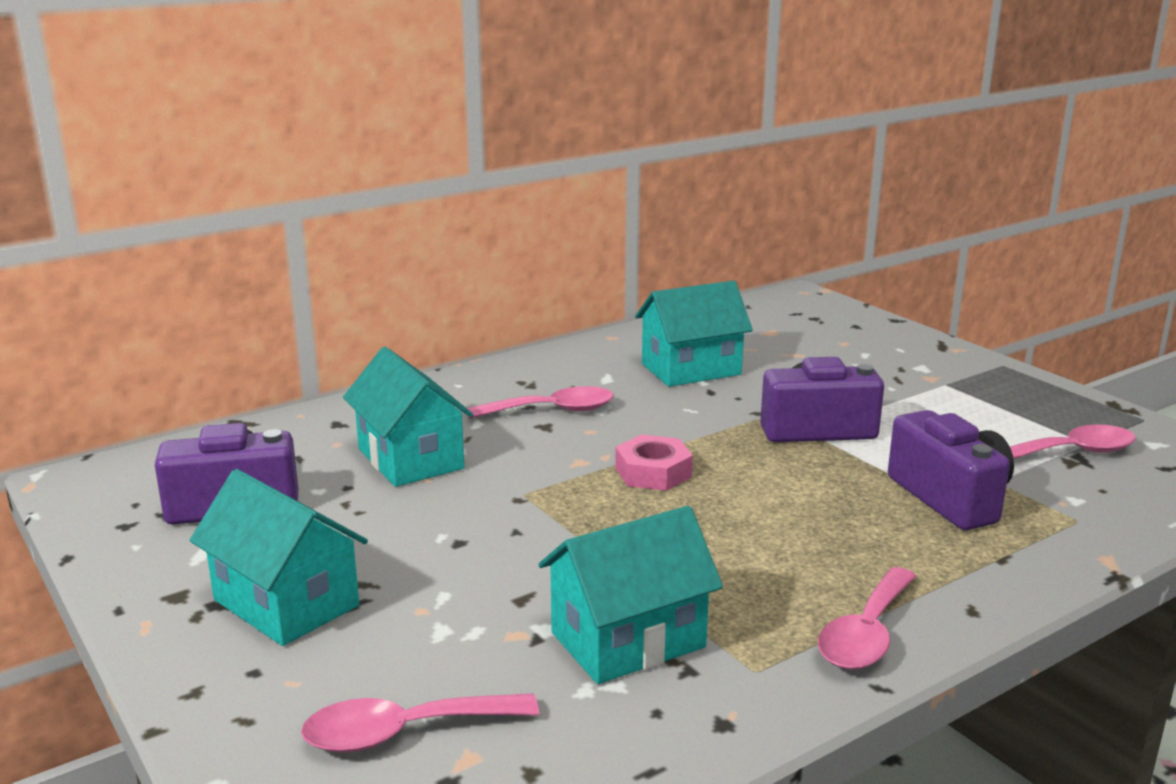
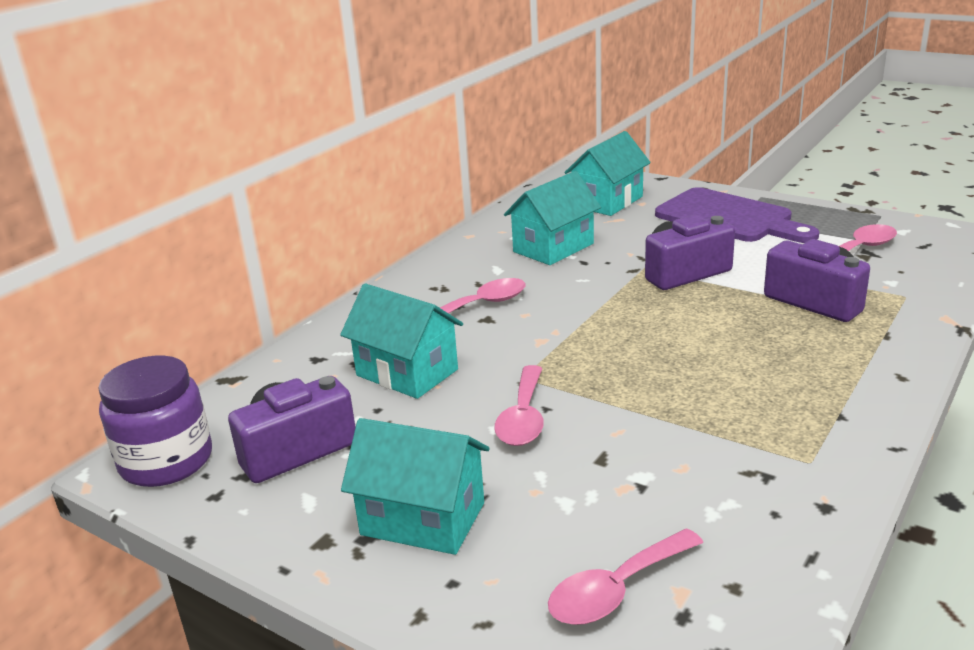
camera: 20 degrees left, 5 degrees up
turquoise house [538,506,723,684] -> turquoise house moved to [564,131,651,216]
pink nut [615,434,693,491] -> none
pink spoon [818,567,917,670] -> pink spoon moved to [494,365,544,446]
none -> purple jar [98,356,212,487]
none -> purple cutting board [655,187,819,243]

